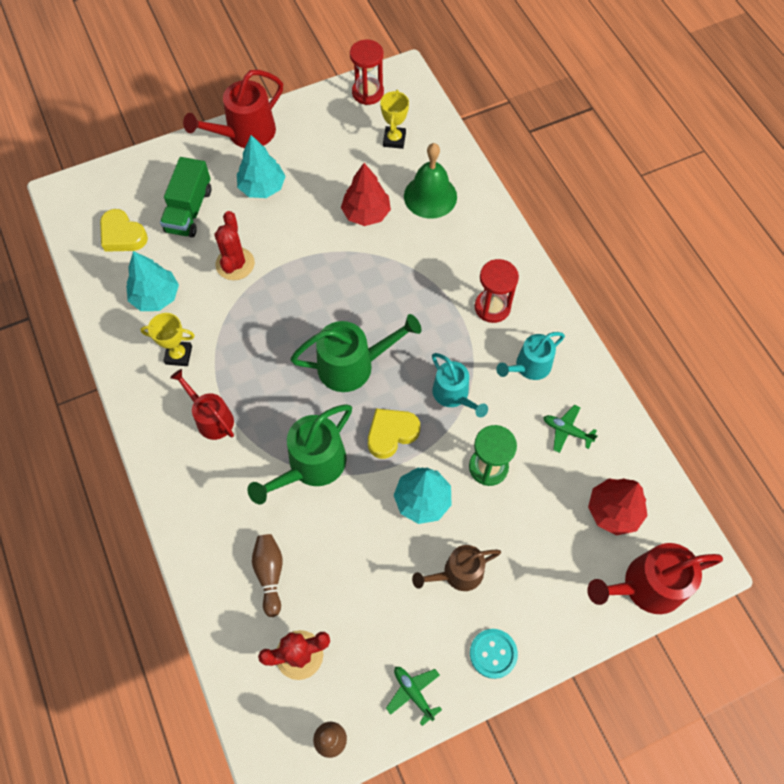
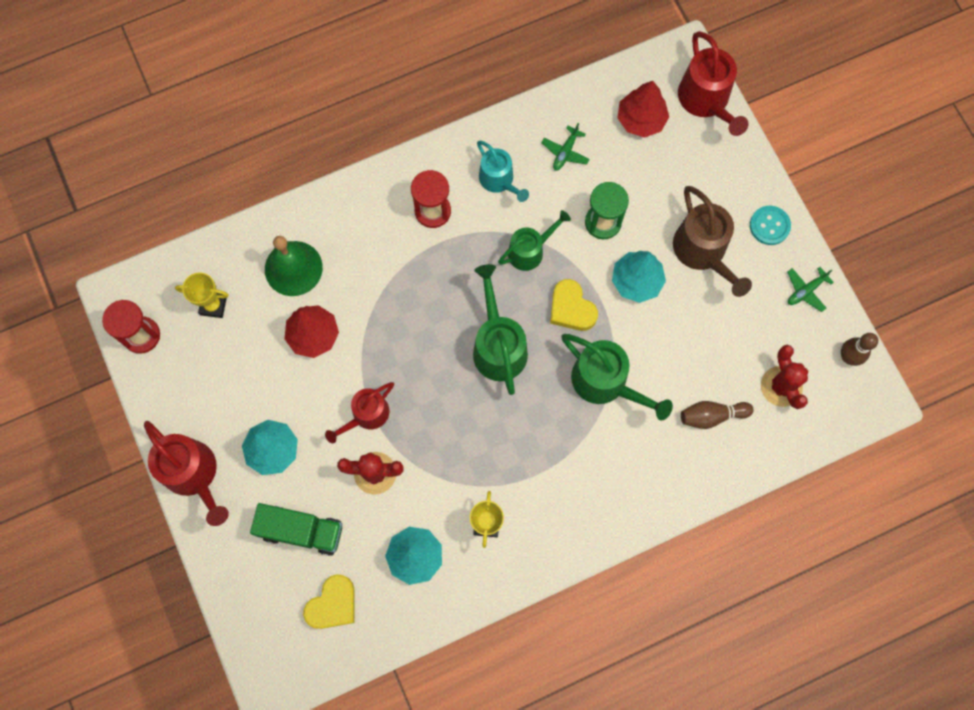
camera: 90 degrees left, 10 degrees up
red watering can [170,369,234,440] -> red watering can moved to [325,382,394,443]
brown watering can [412,545,501,591] -> brown watering can [673,186,752,297], size x1.52
turquoise watering can [432,353,488,417] -> green watering can [498,210,571,271]

